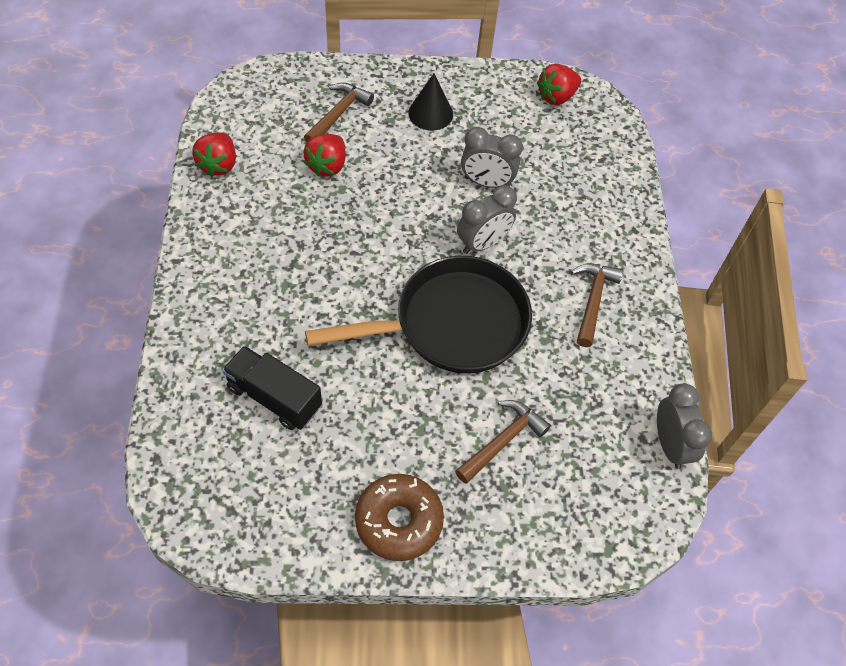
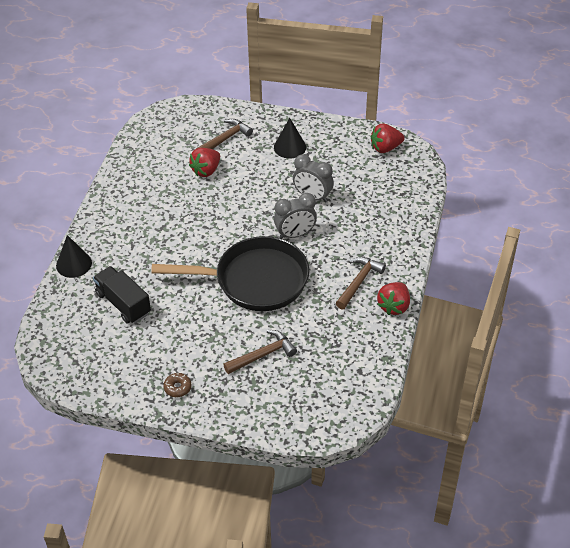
camera: 20 degrees right, 10 degrees down
red strawberry [192,132,236,177] -> red strawberry moved to [377,282,410,315]
brown donut [355,474,444,561] -> brown donut [164,373,191,397], size x0.48
grey clock [657,383,712,469] -> none
none -> black cone [56,235,92,278]

